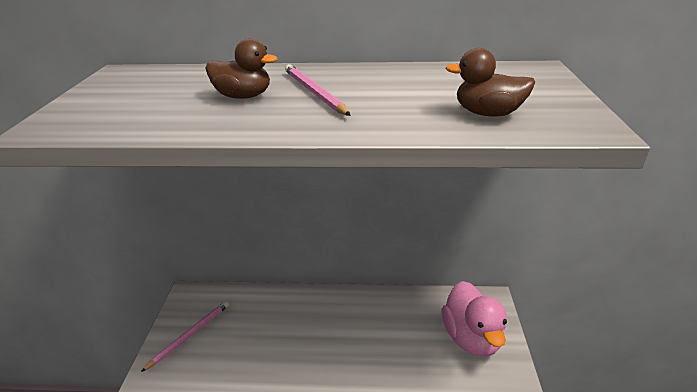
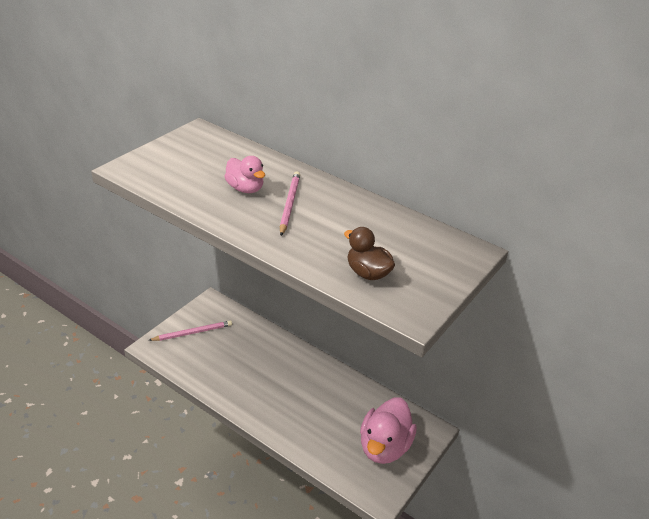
camera: 30 degrees right, 5 degrees up
brown duck [205,38,278,99] -> pink duck [224,156,265,193]

